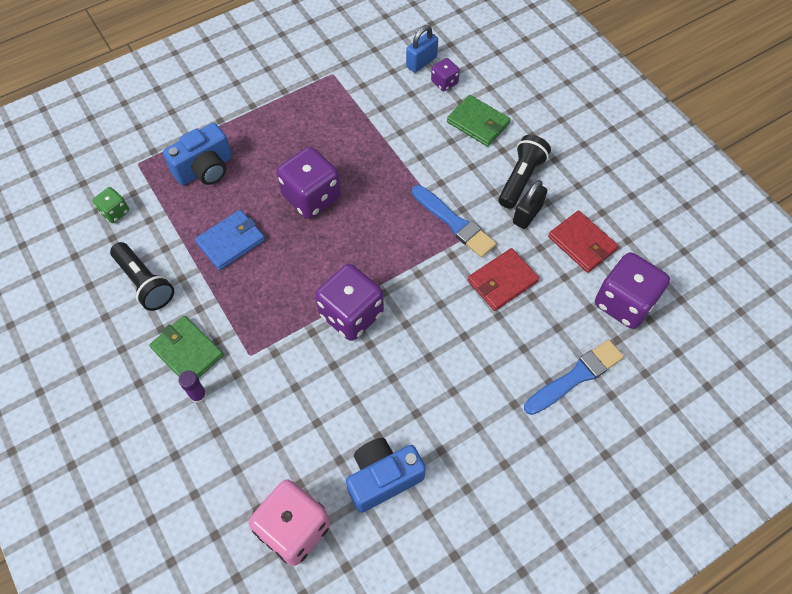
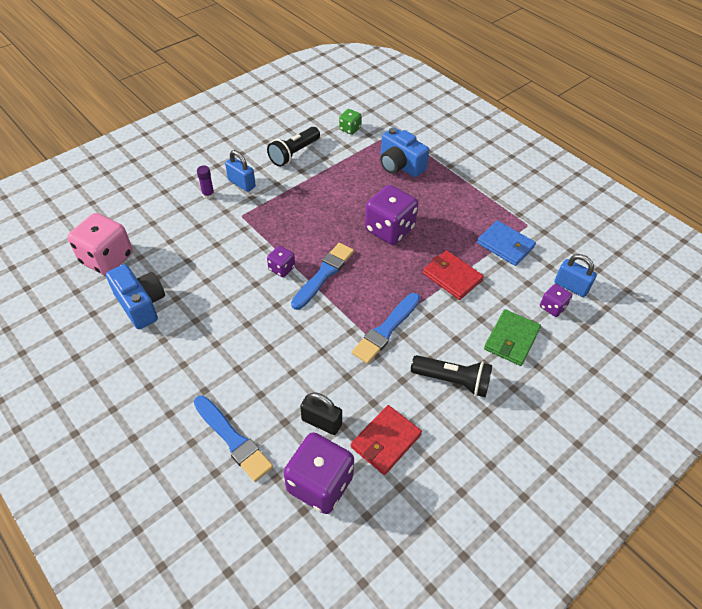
camera: 80 degrees right, 10 degrees down
green wallet [149,316,224,378] -> blue padlock [225,150,256,192]
blue wallet [195,210,265,270] -> blue wallet moved to [477,220,536,266]
purple dice [315,264,384,341] -> purple dice [267,246,295,277], size x0.51
red wallet [468,248,539,311] -> red wallet moved to [423,250,484,300]
black padlock [513,180,547,229] -> black padlock moved to [300,392,342,435]
none -> blue brush [291,243,354,310]

